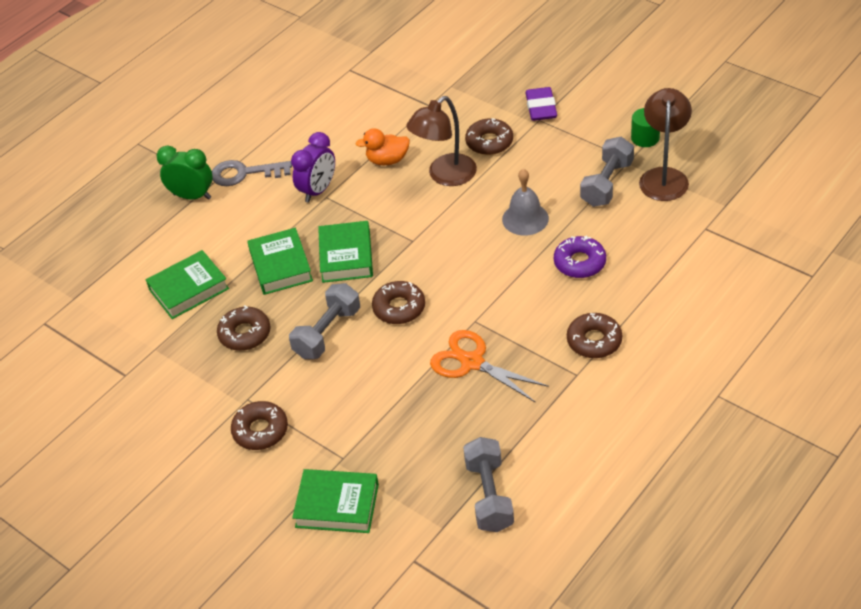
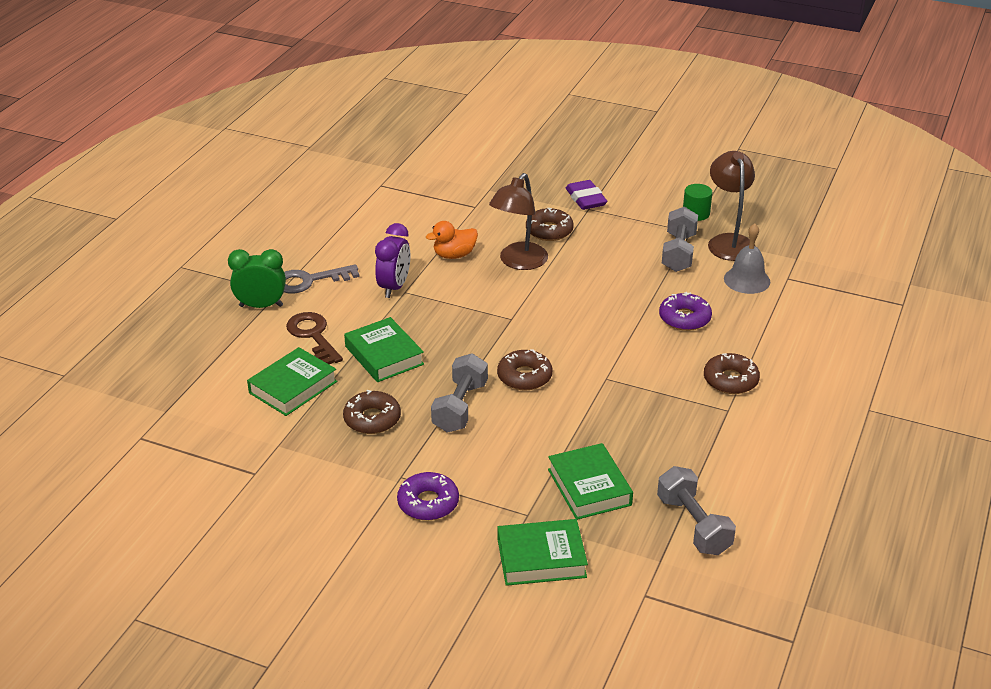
camera: 20 degrees left, 10 degrees down
brown donut [231,401,288,450] -> purple donut [397,472,459,520]
green book [318,221,373,283] -> green book moved to [548,443,633,520]
orange scissors [430,330,549,402] -> none
grey bell [502,169,549,235] -> grey bell moved to [724,223,770,294]
none -> brown key [286,312,343,364]

